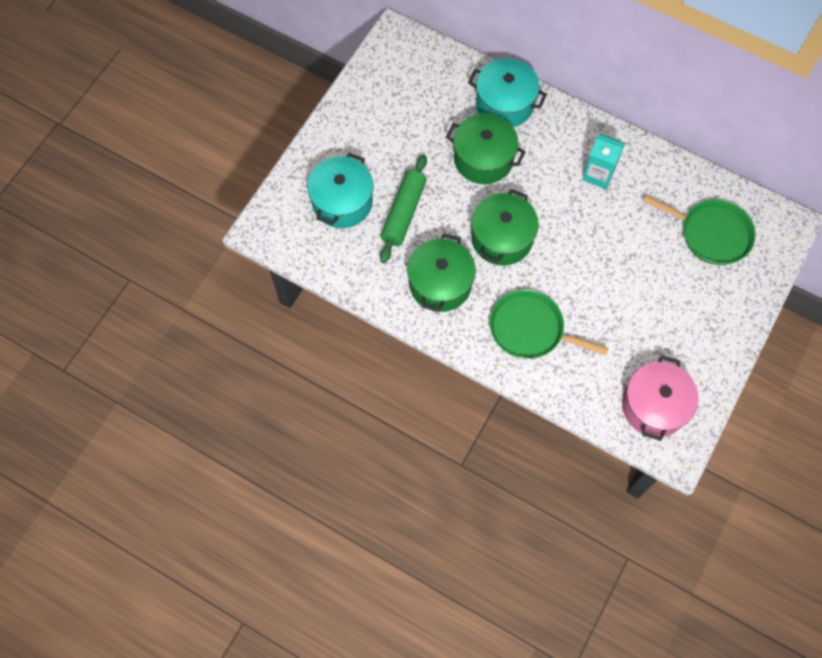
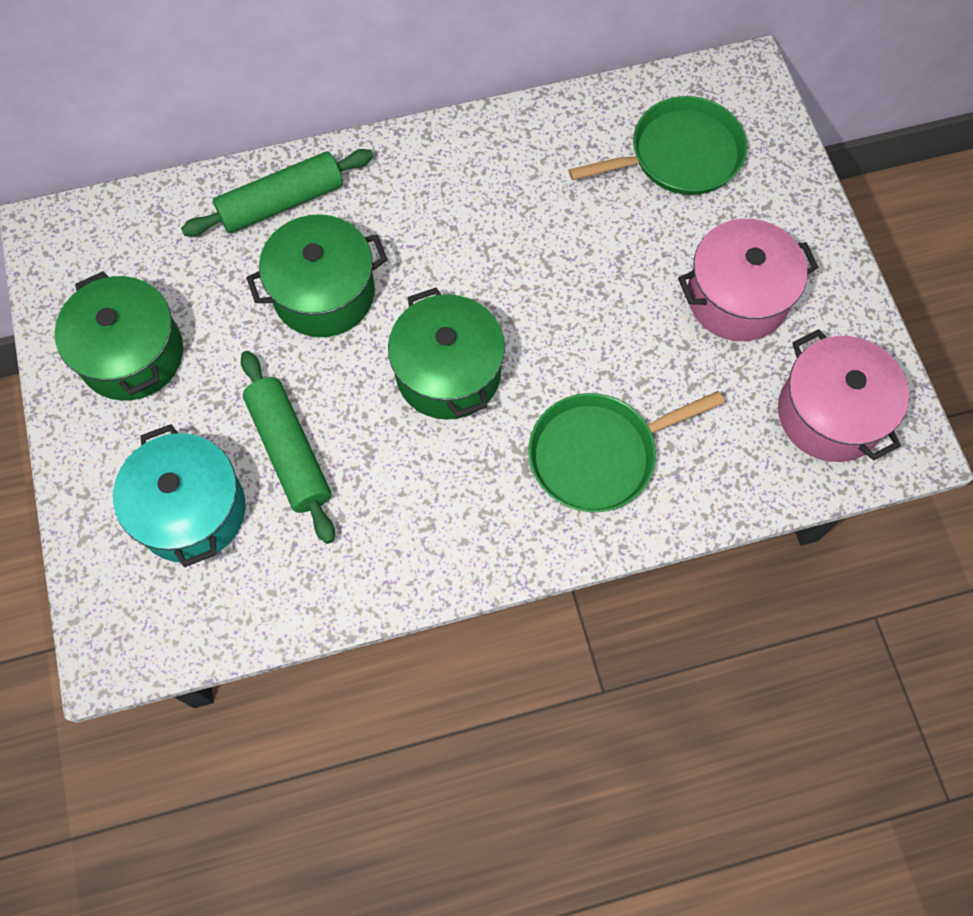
camera: 45 degrees left, 0 degrees up
green pot [407,233,476,312] -> green pot moved to [55,271,183,401]
turquoise pot [468,58,547,127] -> green rolling pin [181,149,373,236]
turquoise carton [582,133,625,189] -> none
none -> pink pot [678,219,818,341]

